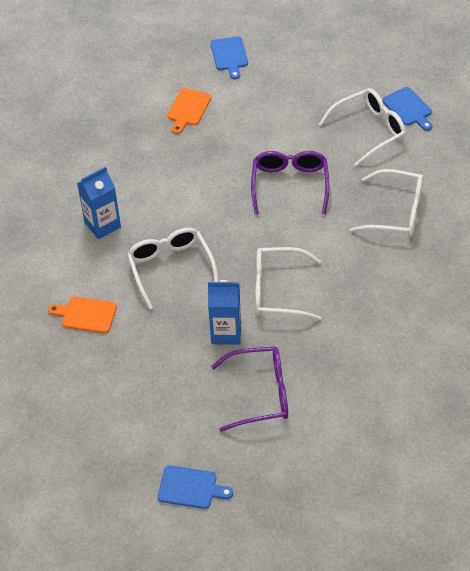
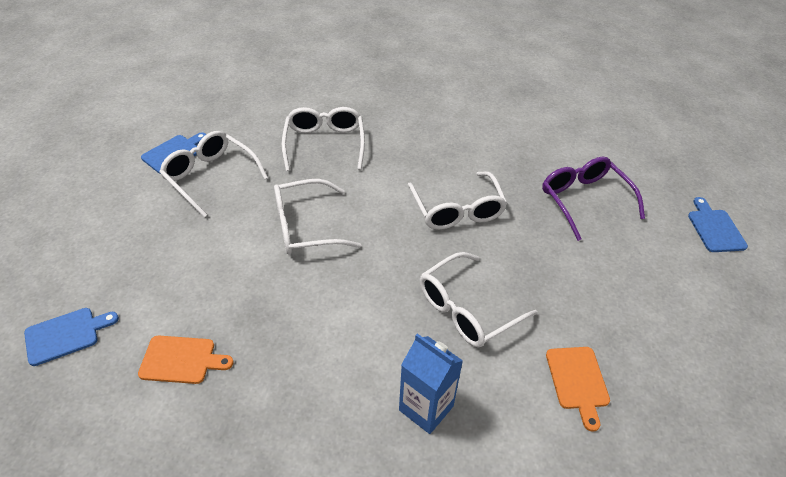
camera: 110 degrees left, 5 degrees down
blue carton [208,280,241,345] -> none
purple glasses [251,151,329,215] -> white glasses [274,179,361,255]

